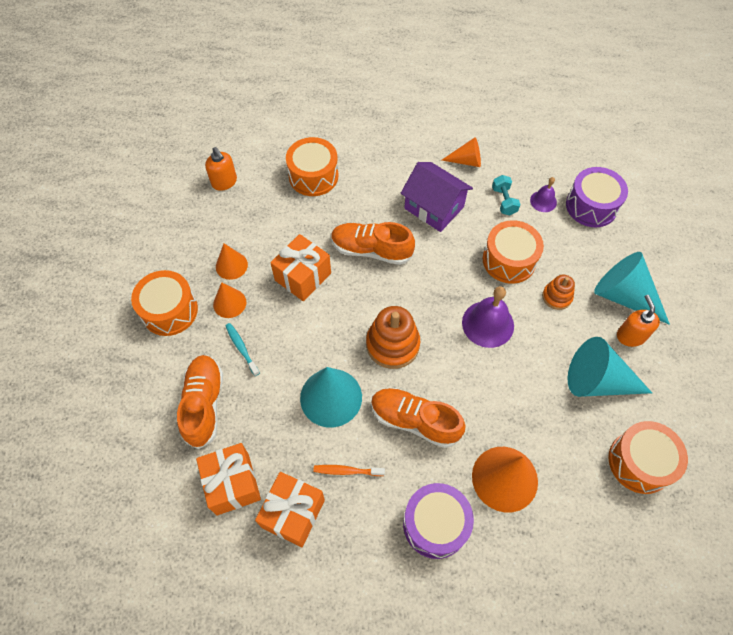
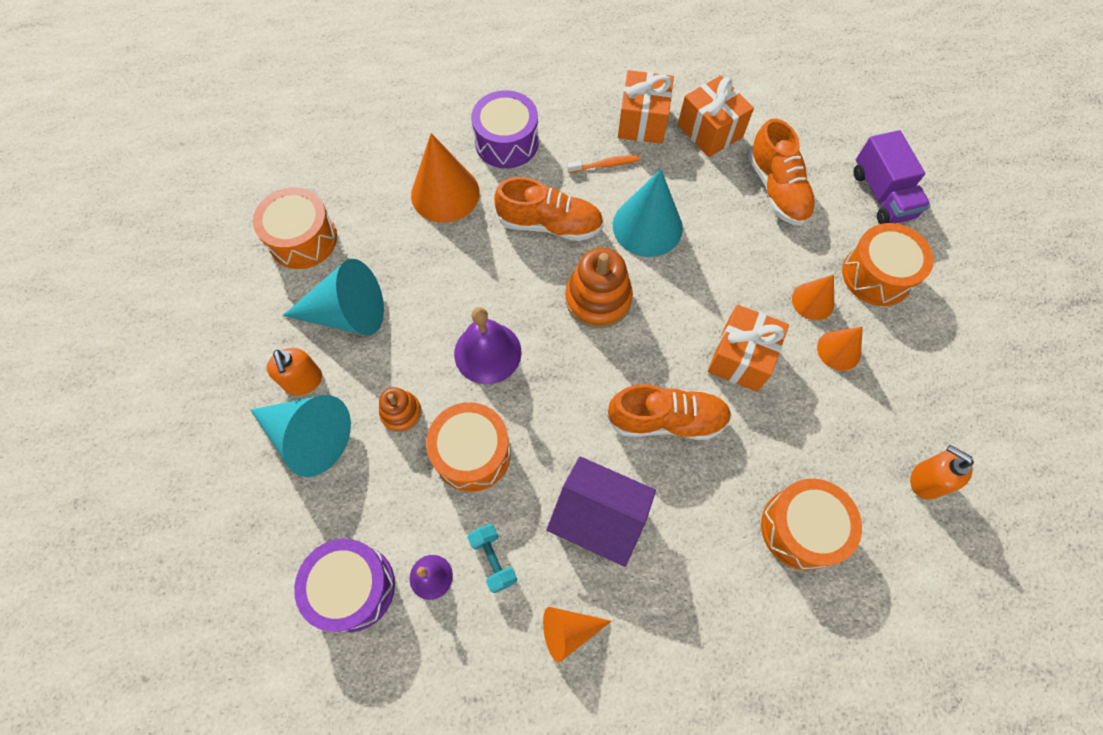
camera: 165 degrees right, 5 degrees up
turquoise toothbrush [226,323,260,376] -> none
none -> purple truck [854,130,930,224]

